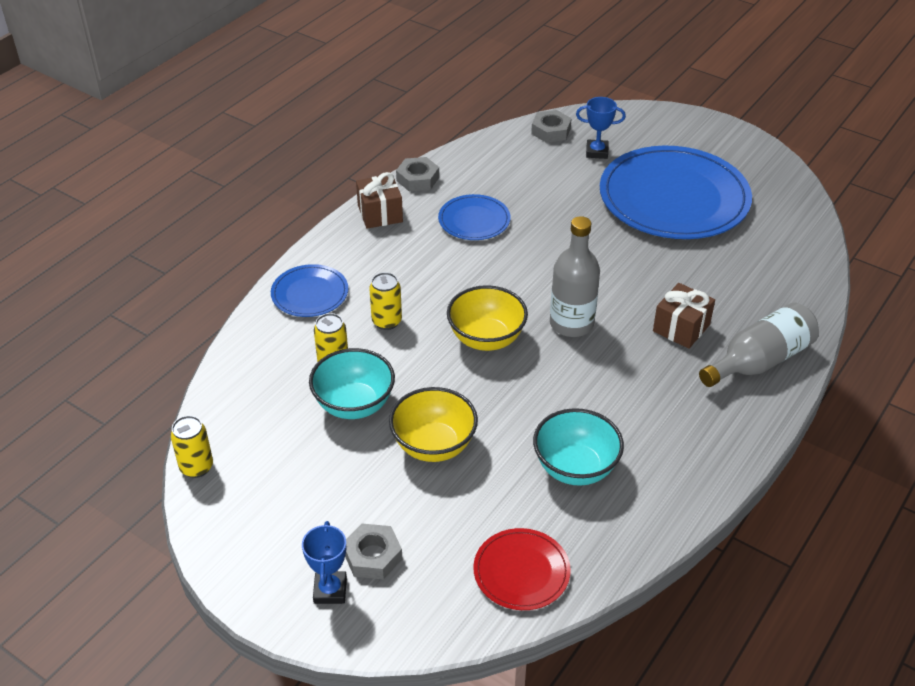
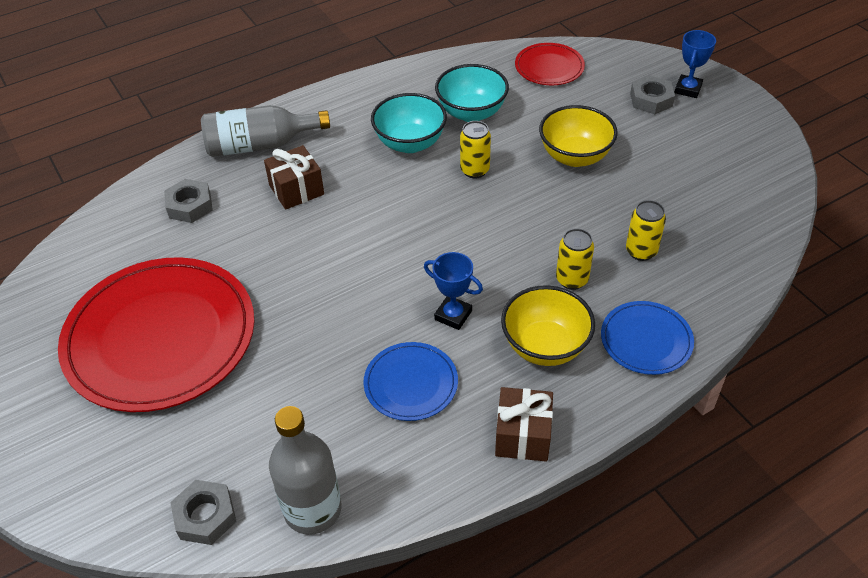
camera: 155 degrees left, 5 degrees up
yellow can [171,416,213,478] -> yellow can moved to [460,121,491,179]
turquoise bowl [309,348,395,419] -> turquoise bowl moved to [371,93,447,153]
grey nut [396,157,439,191] -> grey nut moved to [164,179,213,223]
yellow bowl [447,285,528,351] -> yellow bowl moved to [501,285,595,366]
grey bottle [550,216,600,337] -> grey bottle moved to [269,406,341,535]
blue trophy [576,97,626,159] -> blue trophy moved to [424,252,483,330]
blue plate [600,146,752,239] -> red plate [58,257,254,412]

